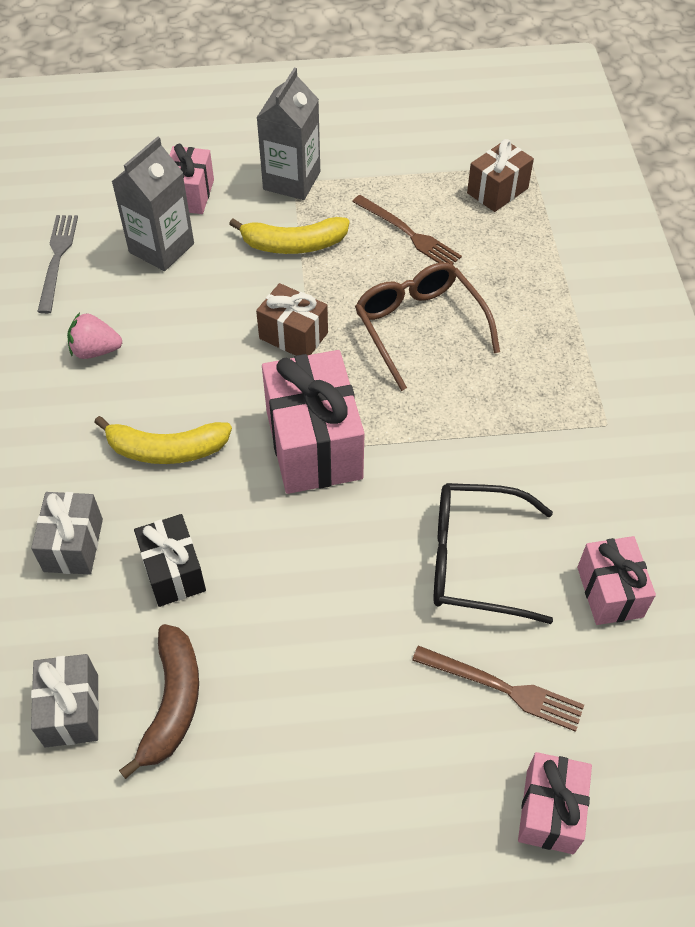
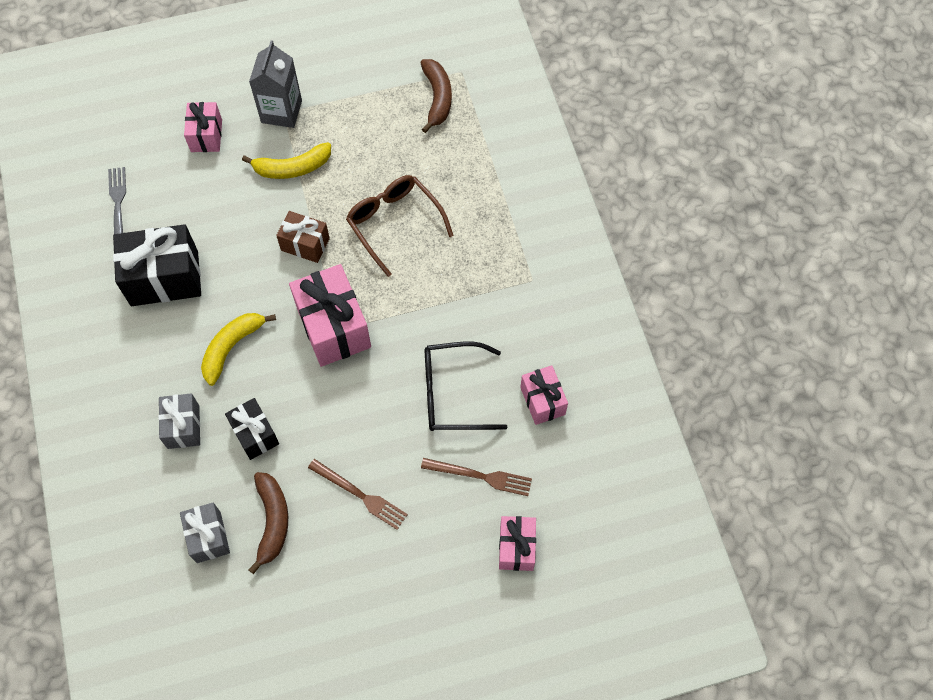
camera: 10 degrees left, 10 degrees up
pink strawberry [67,312,122,359] -> black gift [113,224,201,306]
yellow banana [94,416,232,464] -> yellow banana turned 135 degrees clockwise [201,313,276,386]
grey carton [111,136,194,271] -> none
brown fork [352,195,462,265] -> brown fork moved to [308,459,408,530]
brown gift [467,139,534,212] -> brown banana [420,59,452,133]

